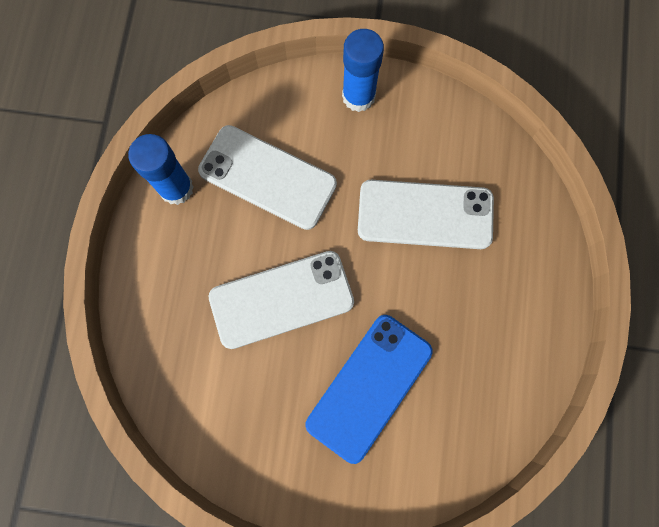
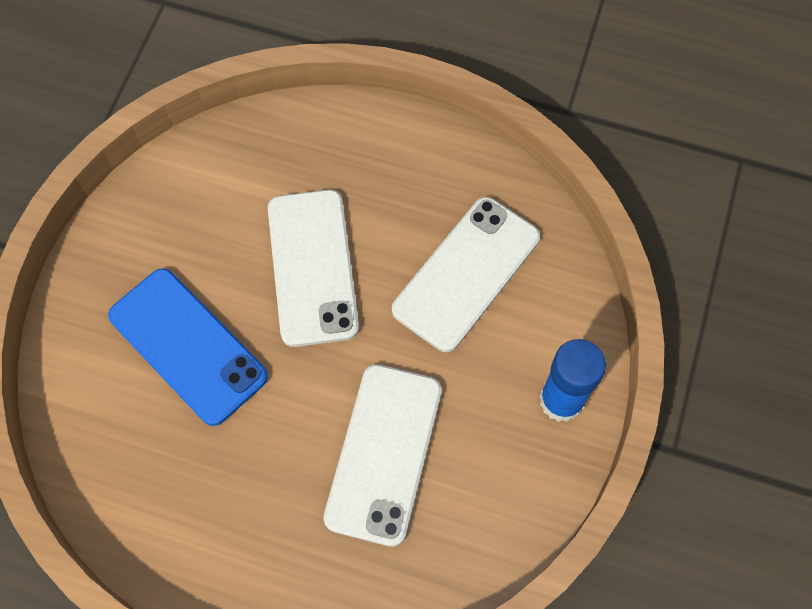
camera: 100 degrees right, 10 degrees down
blue glue stick [128,134,194,205] -> none

